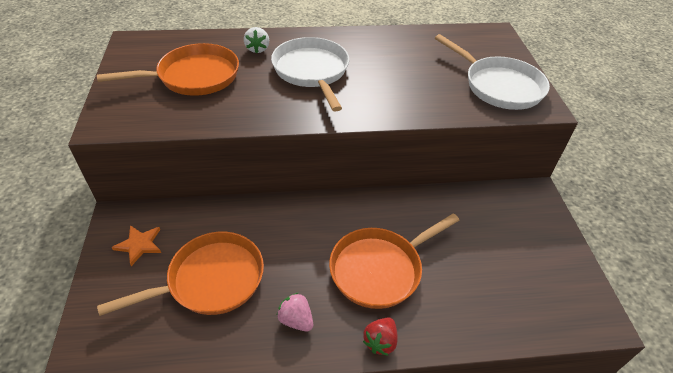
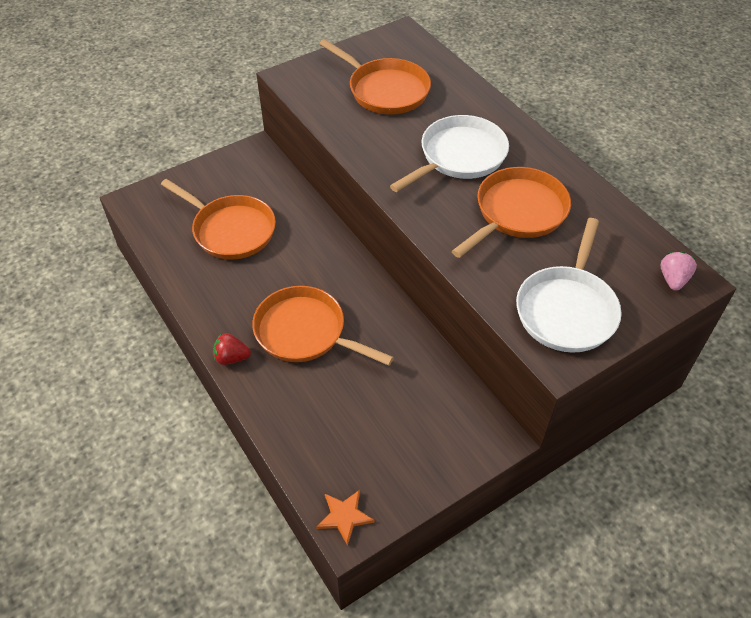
camera: 65 degrees right, 5 degrees up
orange star [111,225,161,266] -> orange star moved to [316,490,374,546]
white strawberry [244,27,269,53] -> none
pink strawberry [277,293,313,332] -> pink strawberry moved to [661,252,697,291]
none -> orange pan [452,167,571,258]

